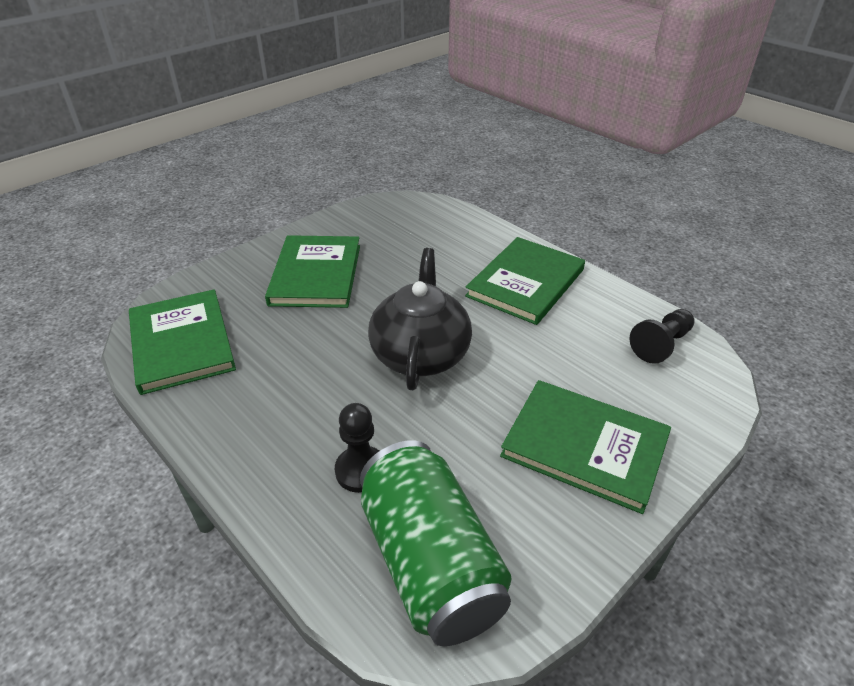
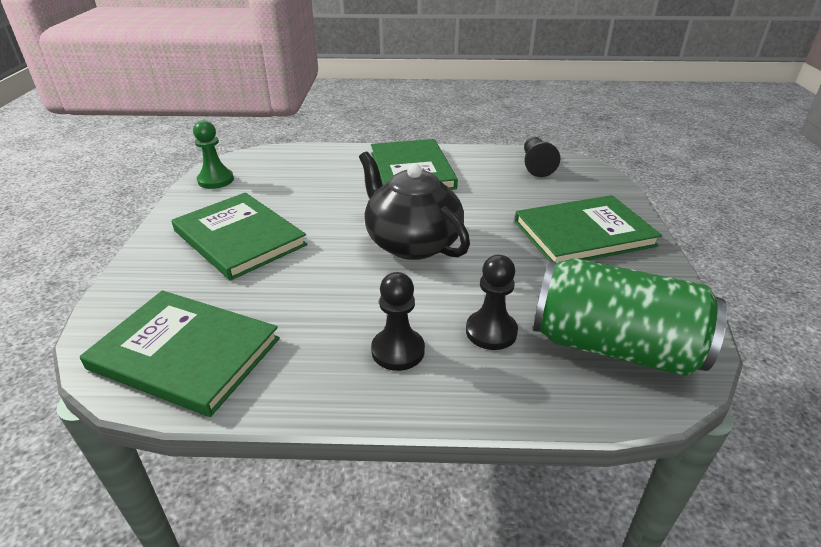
camera: 45 degrees left, 5 degrees down
none -> green pawn [193,120,234,189]
none -> black pawn [371,272,425,371]

